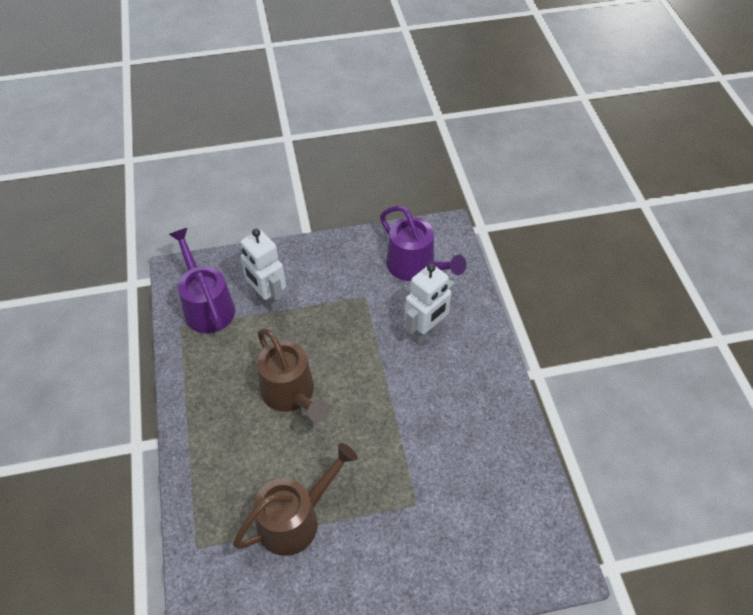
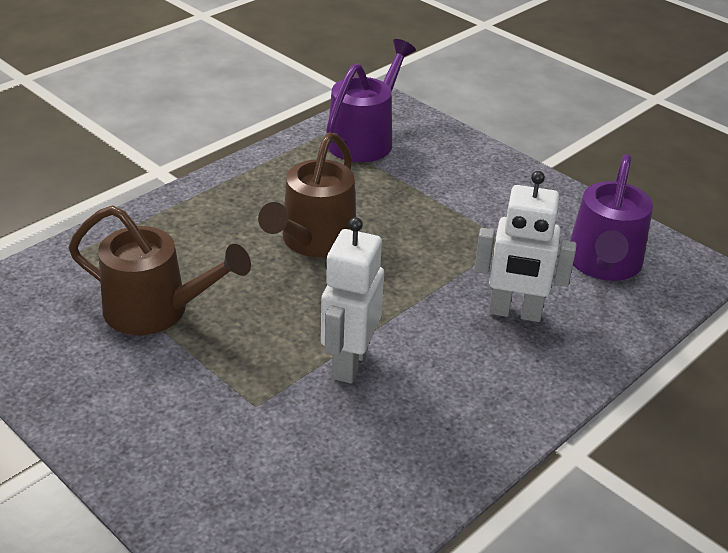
camera: 55 degrees right, 15 degrees down
white robot [240,229,286,311] -> white robot moved to [321,217,384,383]

